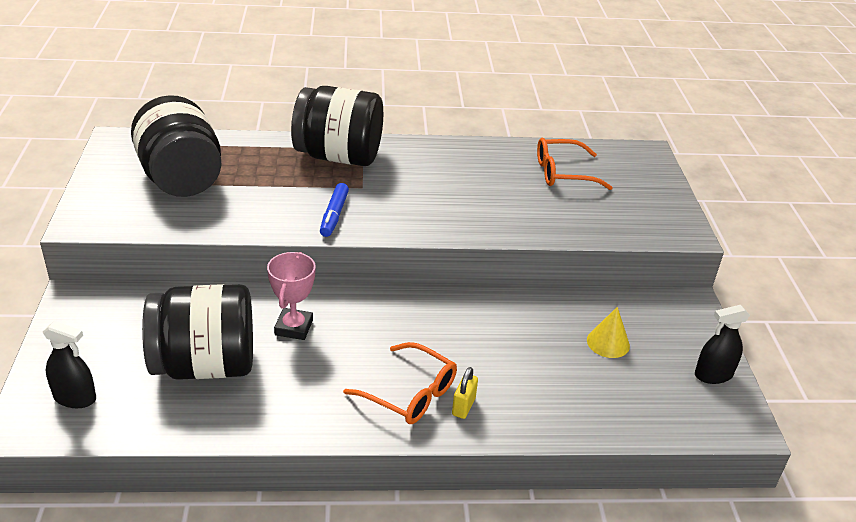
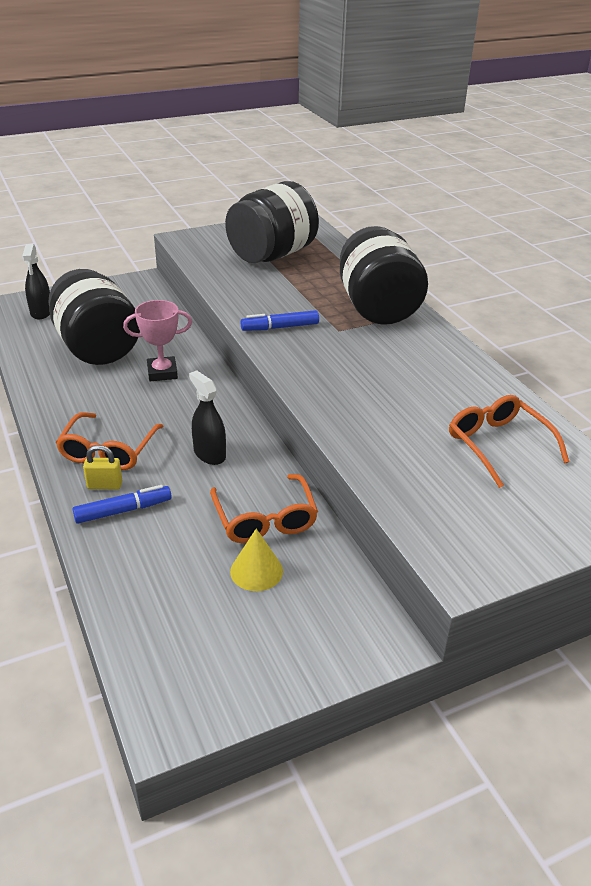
camera: 70 degrees right, 0 degrees up
black spray bottle [695,305,750,384] -> black spray bottle moved to [189,370,226,465]
none -> blue marker [73,485,172,523]
none -> orange glasses [210,474,318,543]

